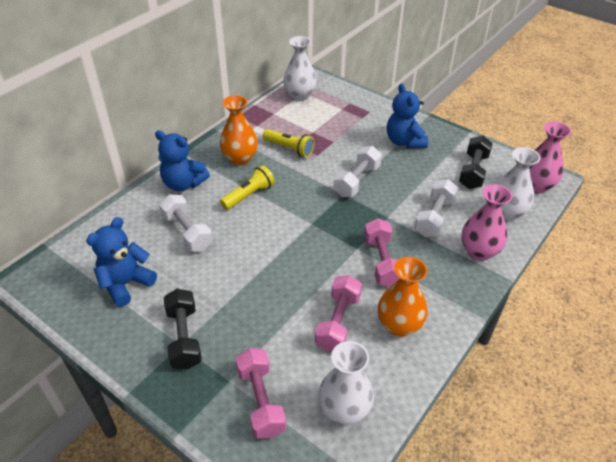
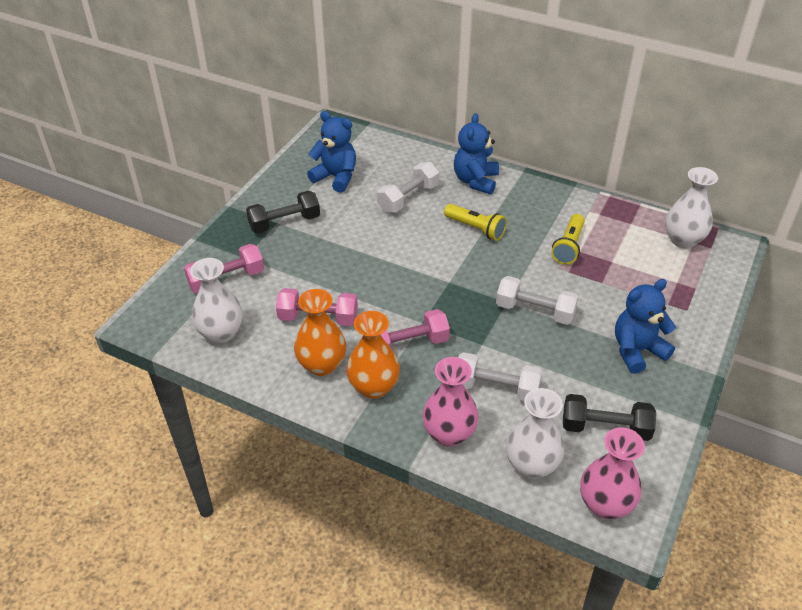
camera: 80 degrees right, 0 degrees up
orange vase [220,95,258,165] -> orange vase moved to [346,311,400,399]

